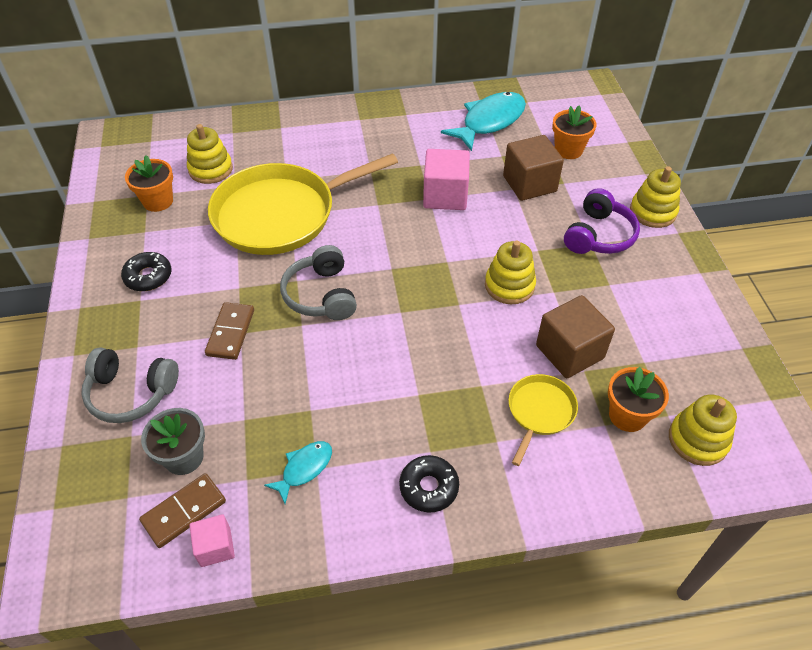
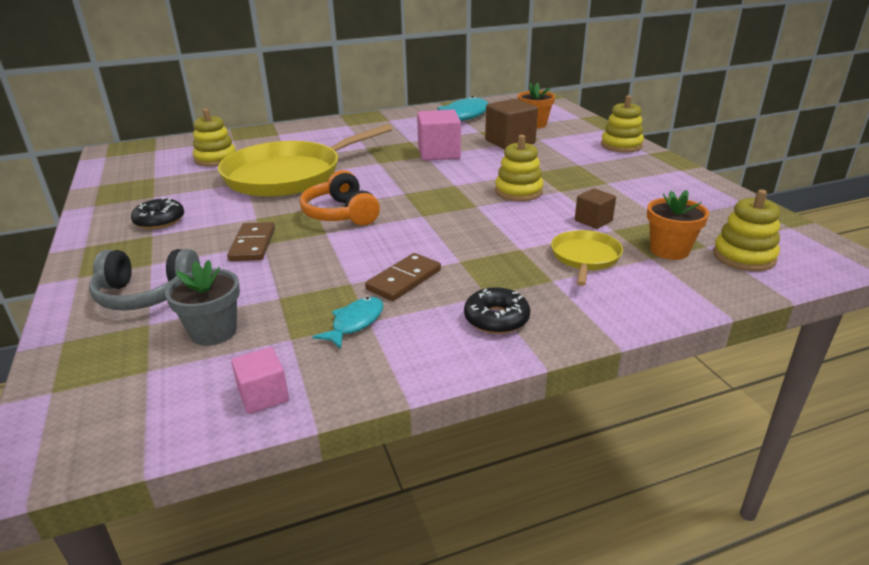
camera: 10 degrees left, 20 degrees down
orange flower pot [125,155,173,212] -> none
brown domino [139,473,226,548] -> brown domino moved to [365,253,441,301]
grey headphones [280,245,357,320] -> orange headphones [300,170,380,225]
brown cube [536,295,615,378] -> brown cube [575,188,616,229], size x0.56
purple headphones [564,188,640,254] -> none

